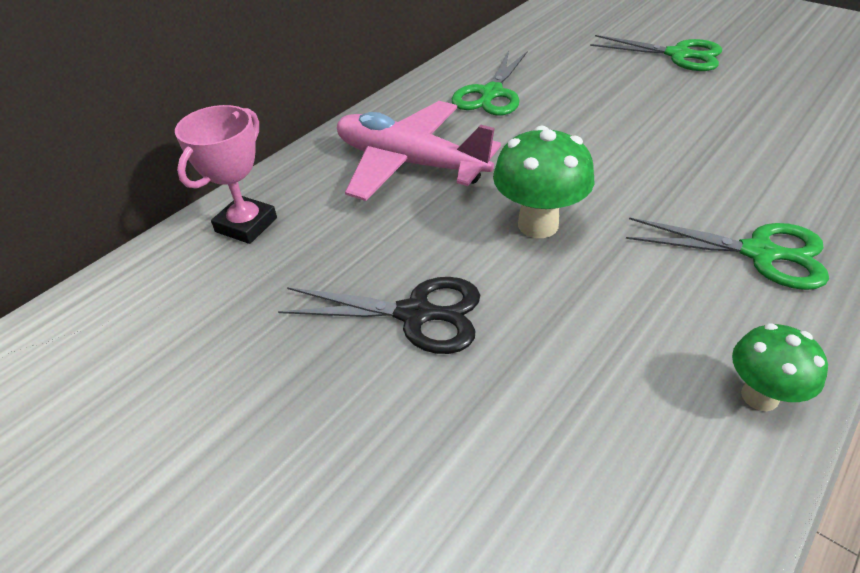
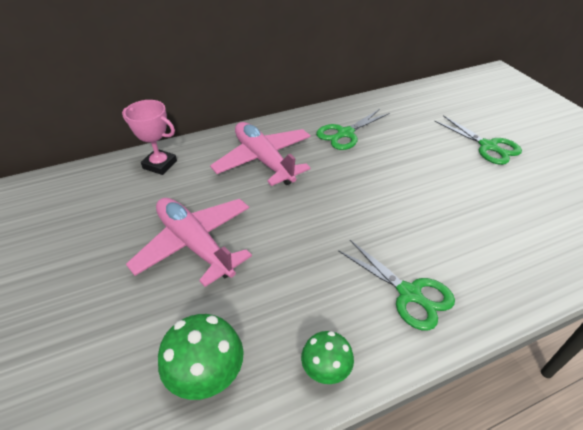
camera: 25 degrees right, 0 degrees up
pink trophy [175,105,277,244] -> pink trophy turned 60 degrees clockwise [122,100,177,175]
black scissors [278,277,480,354] -> pink plane [126,198,252,287]
green mushroom [493,126,594,238] -> green mushroom moved to [158,314,244,400]

